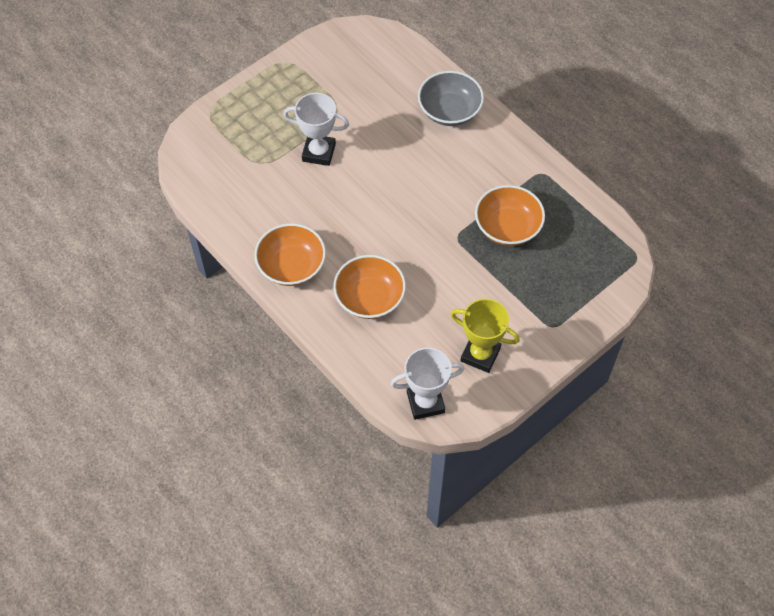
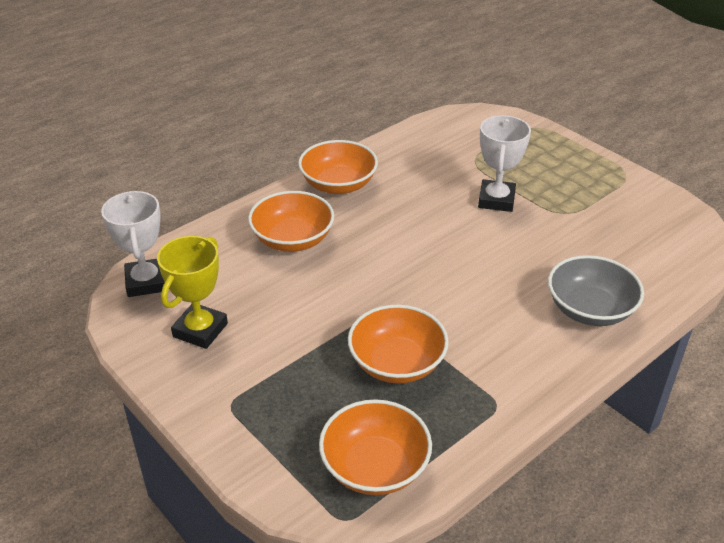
camera: 90 degrees right, 20 degrees down
none -> orange bowl [319,399,432,495]

